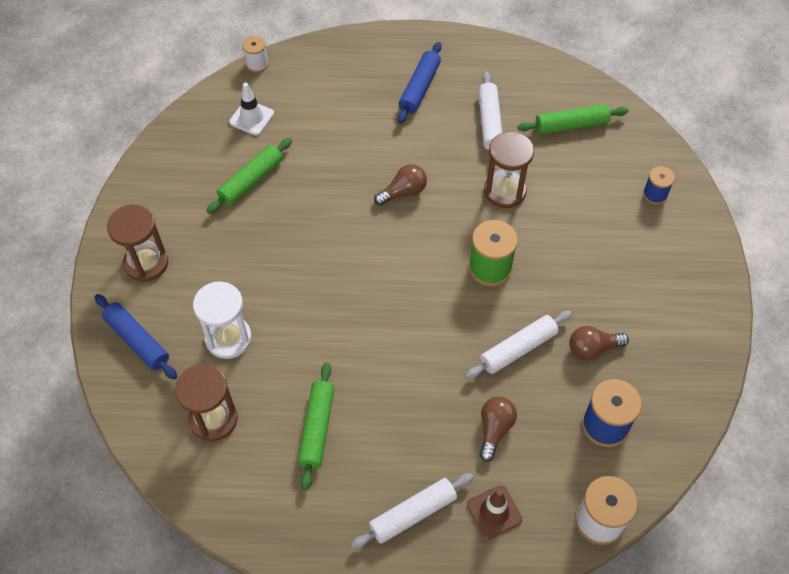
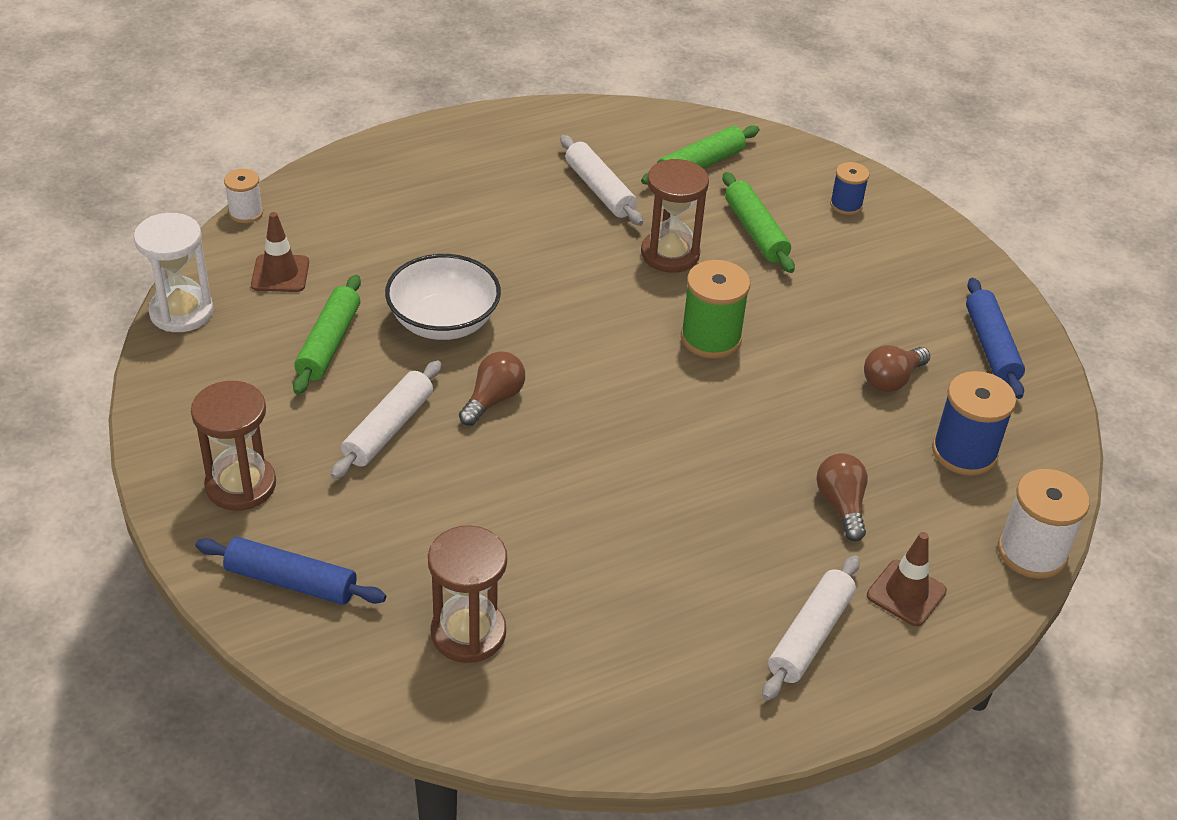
camera: 30 degrees left, 15 degrees down
white hourglass [193,281,252,359] -> white hourglass moved to [134,213,213,332]
white traffic cone [229,83,274,136] -> brown traffic cone [251,212,309,292]
green rolling pin [298,363,335,490] -> green rolling pin moved to [723,172,795,273]
brown light bulb [374,164,427,206] -> brown light bulb moved to [459,351,525,426]
blue rolling pin [397,42,442,124] -> blue rolling pin moved to [966,278,1025,399]
white rolling pin [465,311,572,379] -> white rolling pin moved to [331,360,442,479]
none -> white bowl [385,254,501,340]

